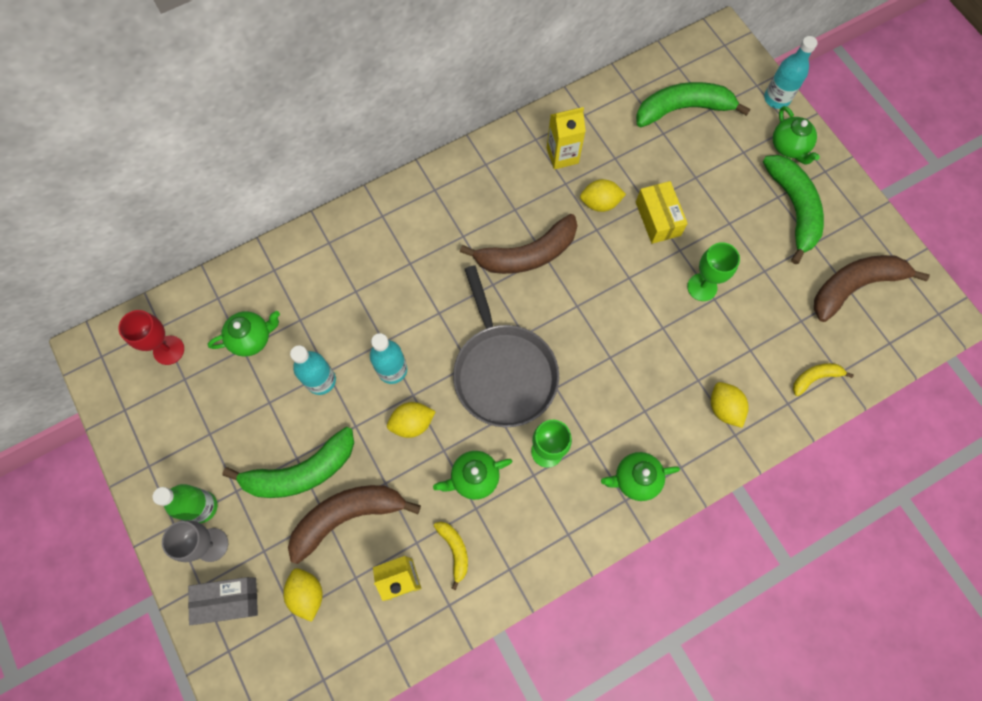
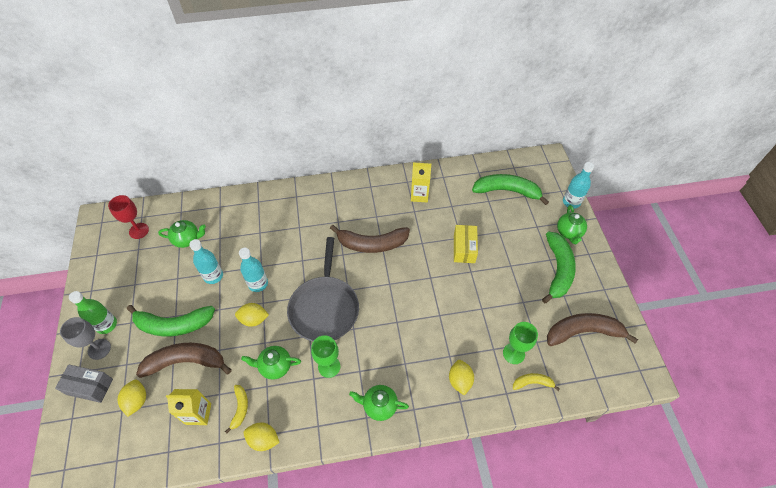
camera: 20 degrees right, 15 degrees down
yellow lemon [580,179,626,212] -> yellow lemon moved to [244,423,280,451]
green goblet [687,242,740,301] -> green goblet moved to [503,322,538,364]

